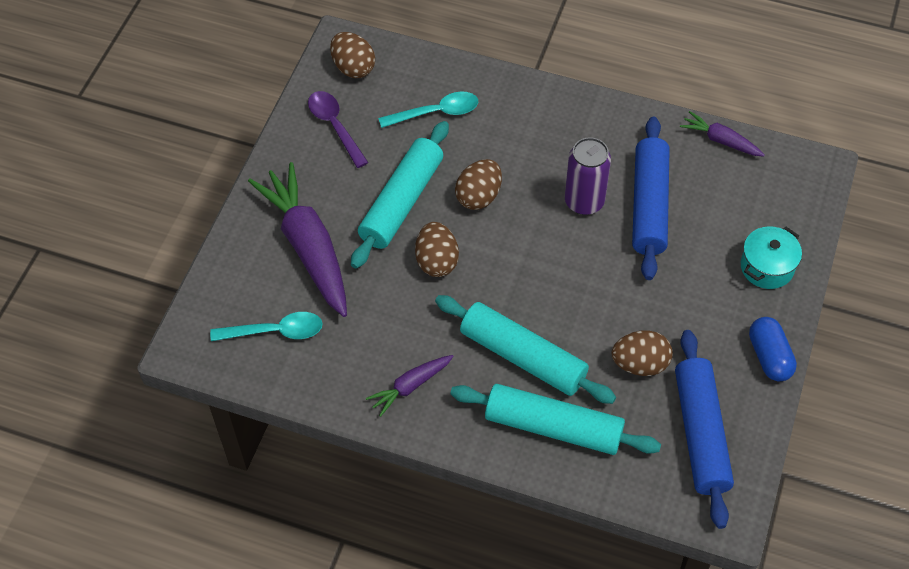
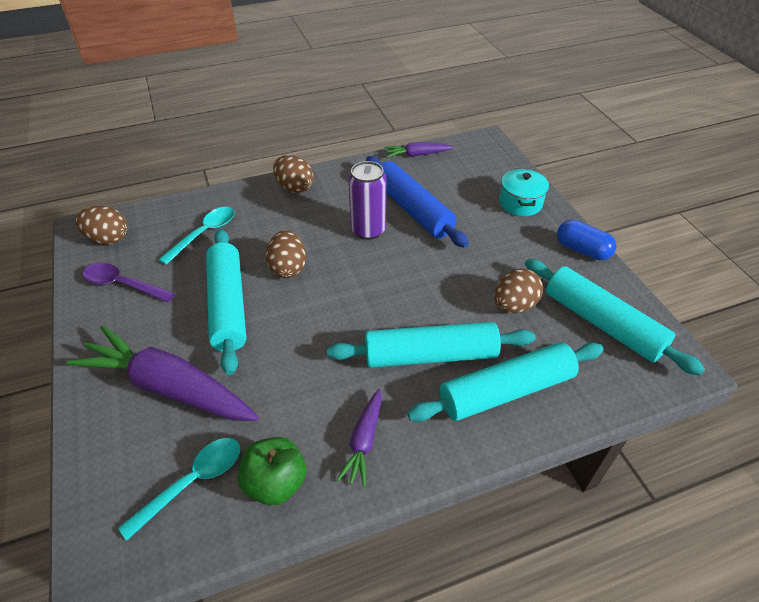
camera: 40 degrees left, 10 degrees down
brown egg [415,222,459,277] -> brown egg moved to [273,155,314,193]
blue rolling pin [675,330,734,529] -> turquoise rolling pin [525,259,705,376]
none -> green apple [238,437,306,505]

